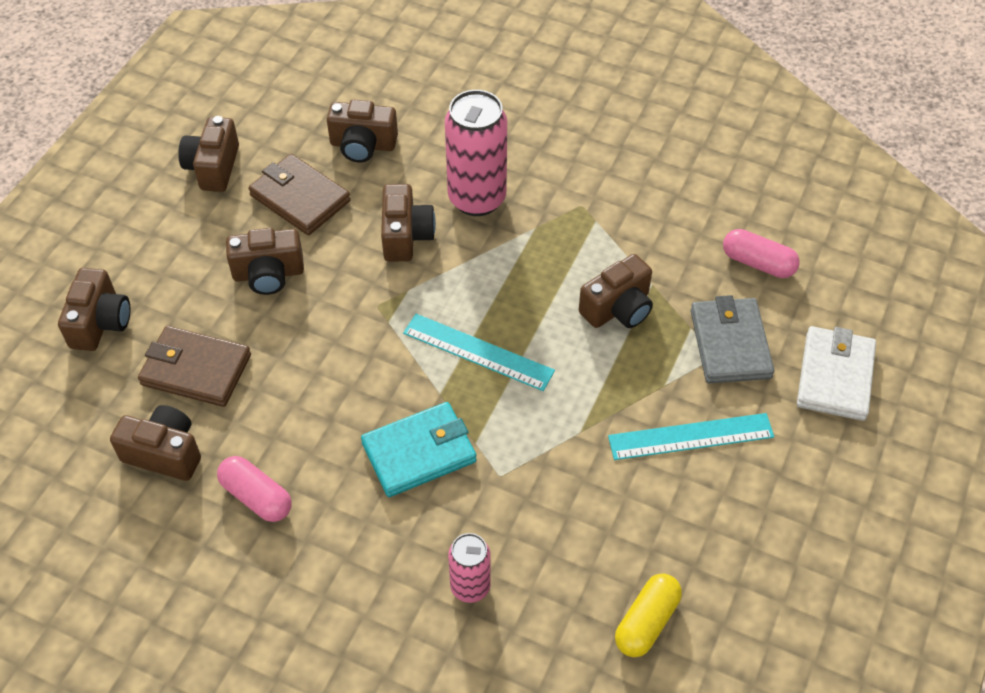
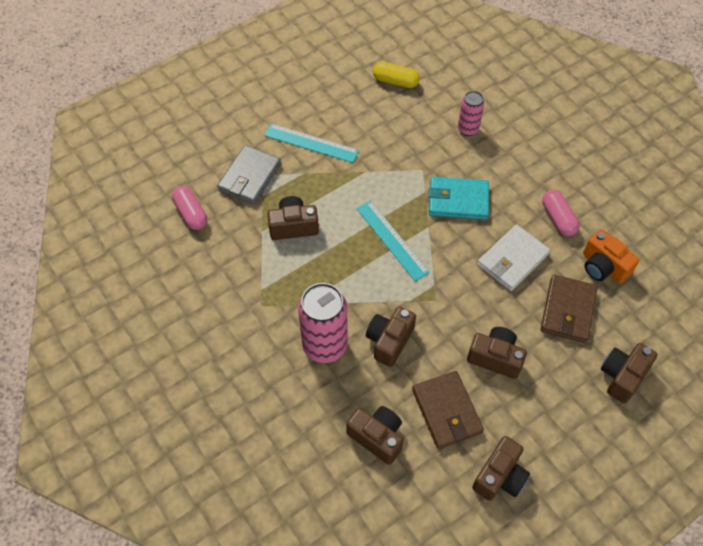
camera: 150 degrees left, 5 degrees up
brown camera [110,405,201,481] -> orange camera [583,229,639,283]
brown wallet [138,326,251,407] -> brown wallet turned 60 degrees clockwise [540,275,598,343]
yellow capsule [615,573,682,657] -> yellow capsule turned 45 degrees clockwise [373,61,420,88]
white wallet [797,326,876,421] -> white wallet moved to [477,224,550,291]

